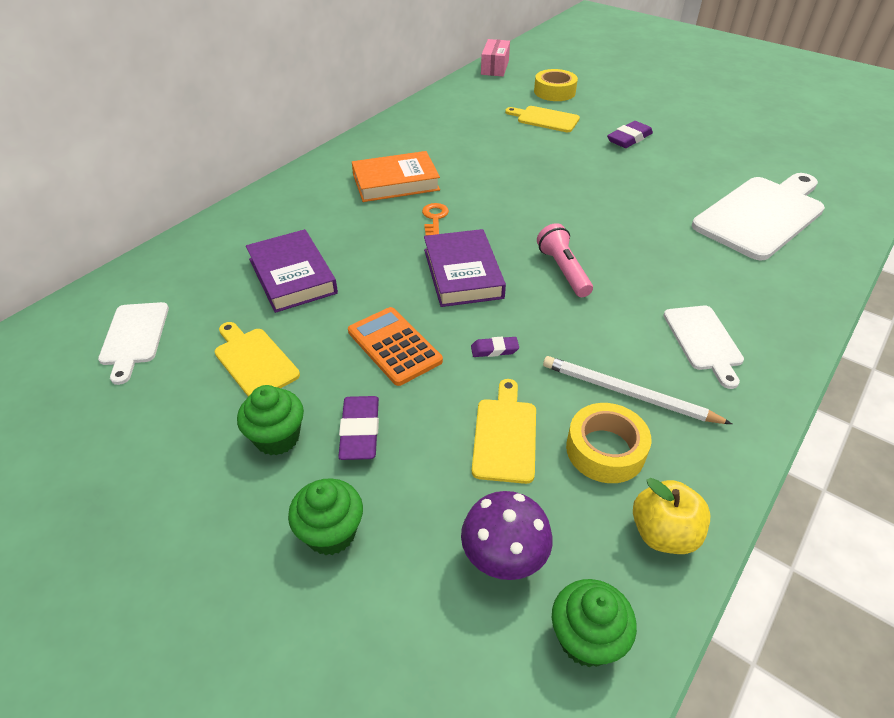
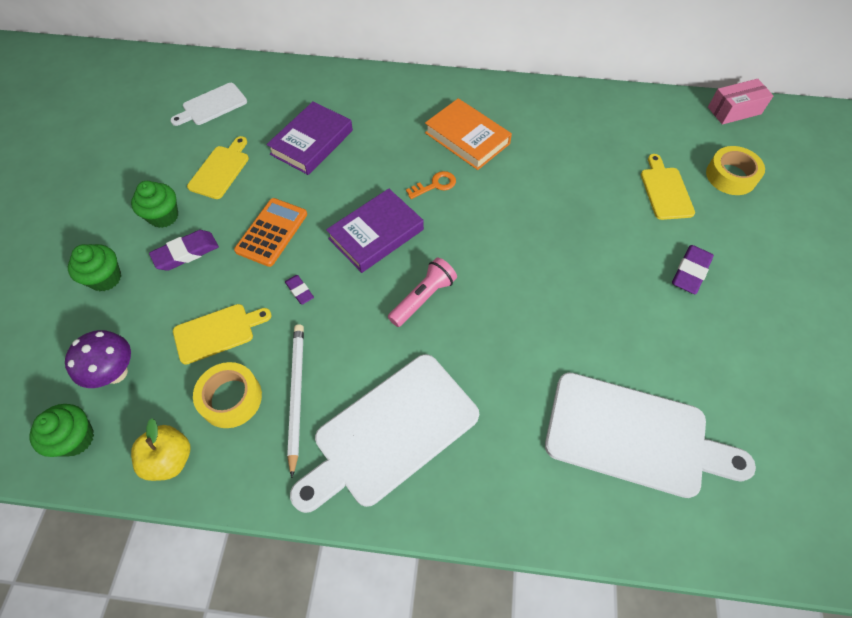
camera: 60 degrees right, 15 degrees up
purple eraser [607,121,653,148] -> purple eraser turned 75 degrees counterclockwise [672,245,714,294]
white cutting board [663,306,744,389] -> white cutting board [290,354,479,513], size x1.89

